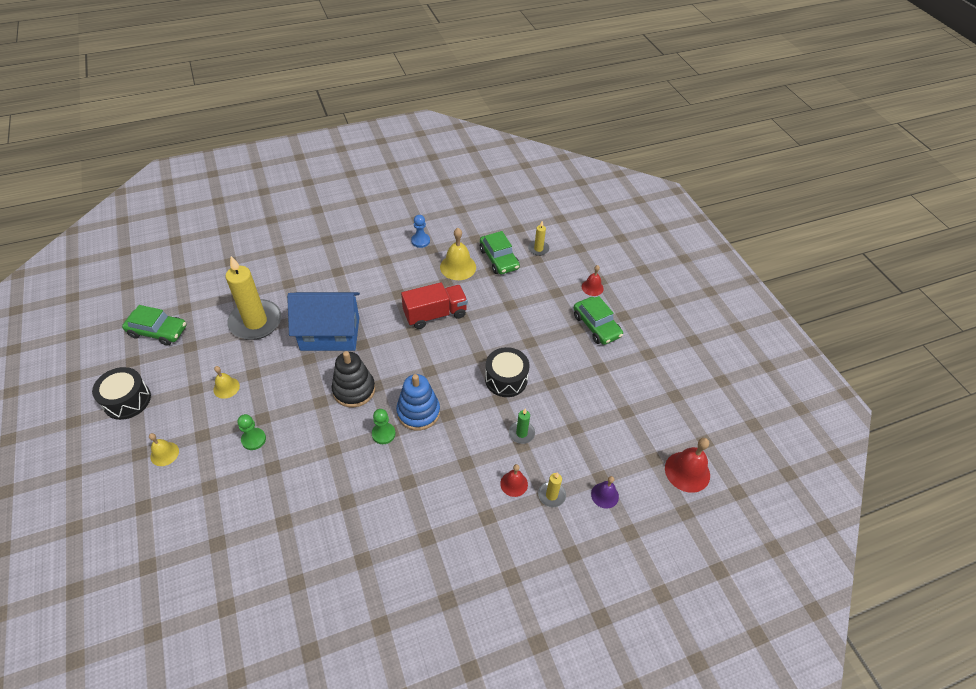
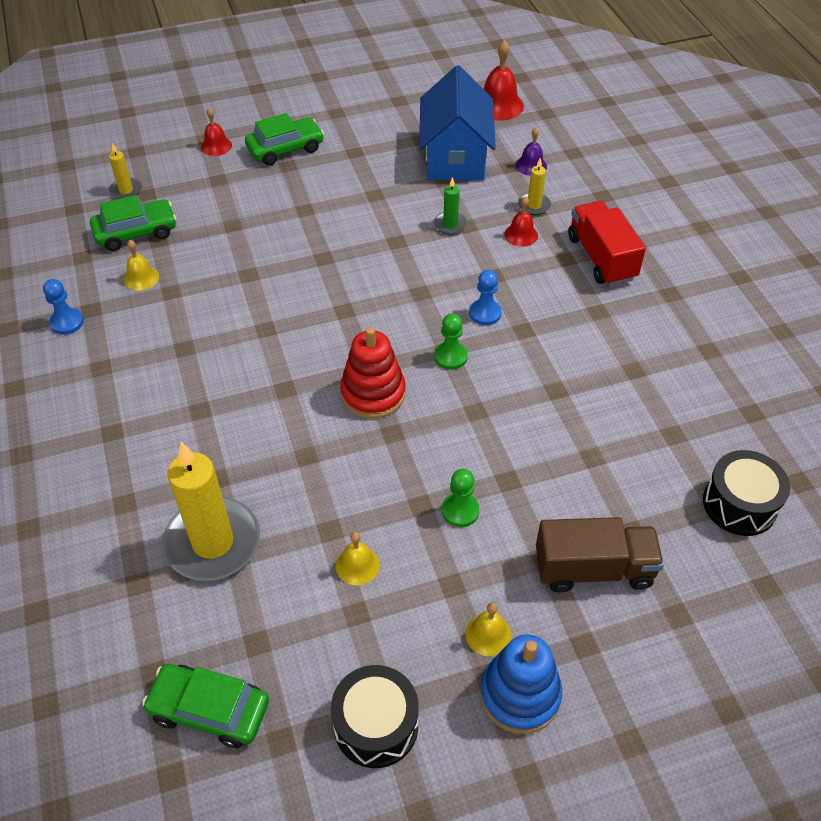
camera: 85 degrees left, 0 degrees up
green car [122,305,186,346] -> green car turned 90 degrees counterclockwise [142,664,269,748]
blue house [287,292,360,351] -> blue house moved to [419,65,496,181]
black stacking toy [332,351,375,408] -> red stacking toy [340,327,406,419]
blue stacking toy [396,374,440,431] -> blue stacking toy moved to [480,634,562,734]
red truck [401,282,468,329] -> red truck moved to [568,201,646,286]
yellow bell [440,228,476,280] -> yellow bell [124,240,159,291], size x0.60
black drum [485,347,530,397] -> black drum moved to [703,450,790,536]
none -> blue pawn [469,270,502,325]
none -> brown truck [536,517,664,593]

